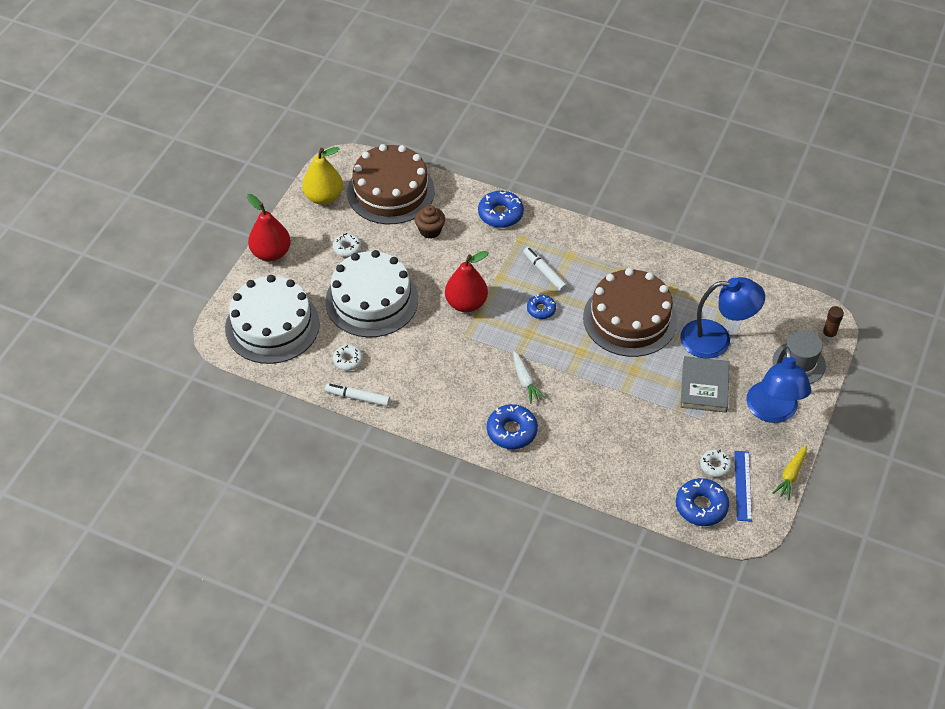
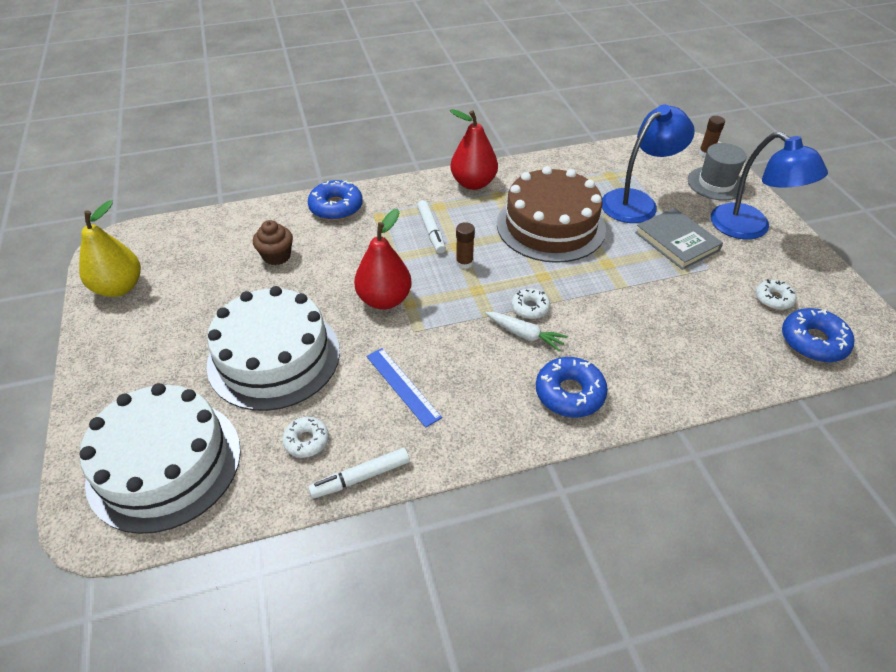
camera: 40 degrees left, 5 degrees down
red pear [247,194,291,261] -> red pear moved to [450,109,498,190]
white donut [333,233,361,257] -> white donut moved to [511,288,550,319]
brown cake [347,144,435,224] -> none
white marker [523,247,567,292] -> white marker turned 120 degrees counterclockwise [417,200,446,253]
blue donut [527,294,556,319] -> brown glue stick [456,222,475,269]
blue ruler [734,451,752,522] -> blue ruler moved to [366,348,442,428]
yellow carrot [773,445,807,500] -> none

